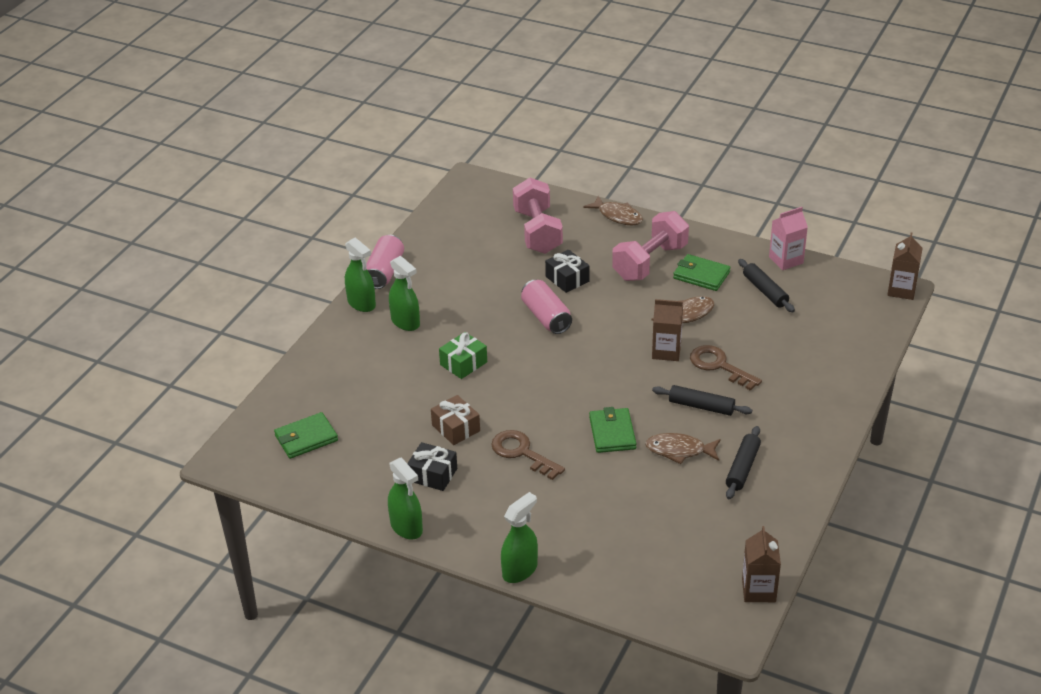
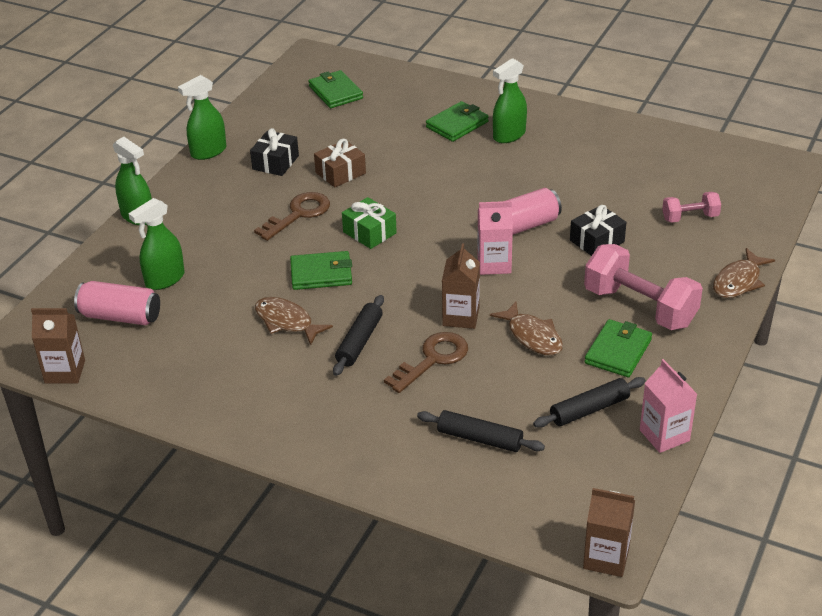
camera: 90 degrees right, 0 degrees up
green spray bottle [345,238,376,312] -> green spray bottle moved to [128,198,185,290]
pink can [367,235,404,289] -> pink can moved to [74,281,160,325]
green gift [439,332,487,379] -> green gift moved to [342,197,397,249]
pink dumbbell [513,178,563,254] -> pink dumbbell [662,192,721,223], size x0.53
brown fish [645,433,721,464] -> brown fish turned 60 degrees counterclockwise [255,297,333,345]
black rolling pin [726,426,761,499] -> black rolling pin moved to [417,410,545,452]
none -> green wallet [426,101,489,142]
none -> pink carton [477,201,513,275]

